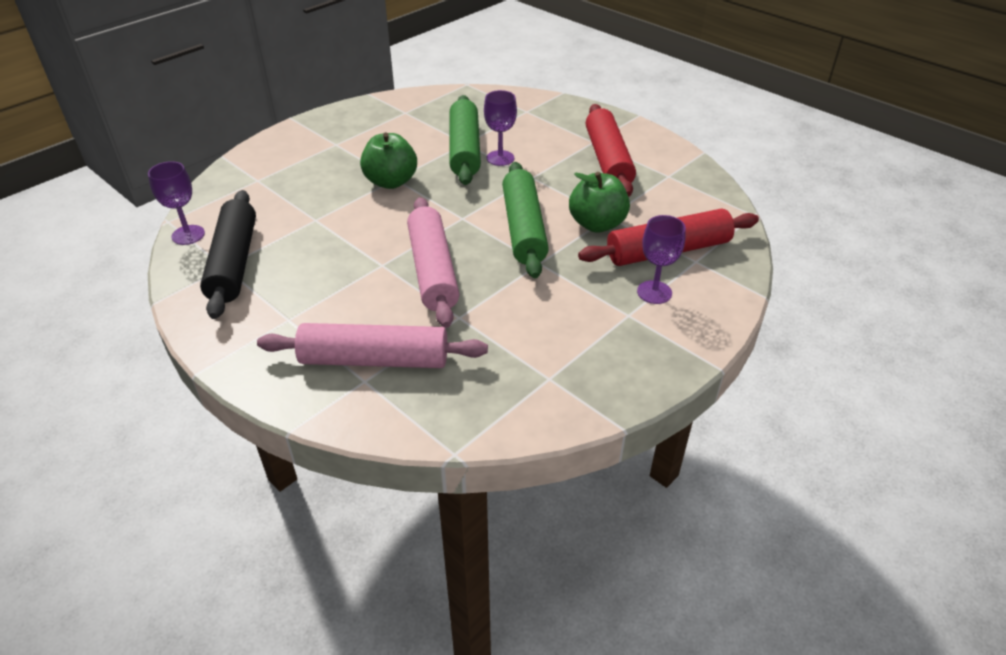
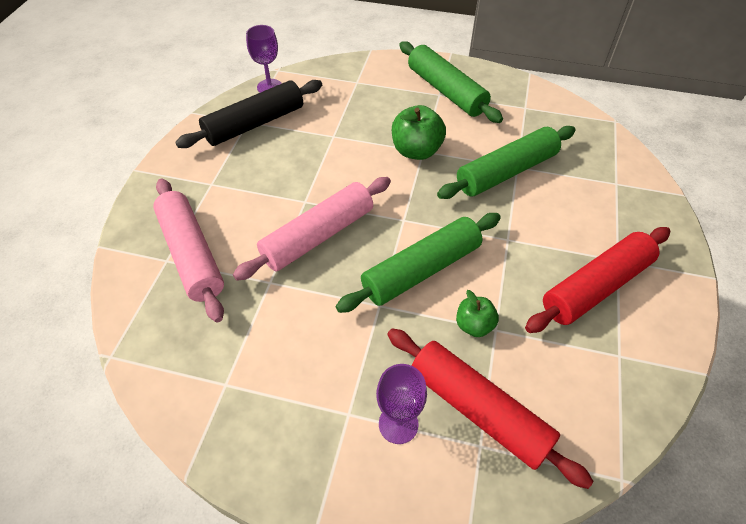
camera: 60 degrees right, 10 degrees up
purple goblet [484,90,517,166] -> none
green apple [569,172,630,233] -> green apple [456,290,499,337], size x0.61
none -> green rolling pin [399,41,503,123]

